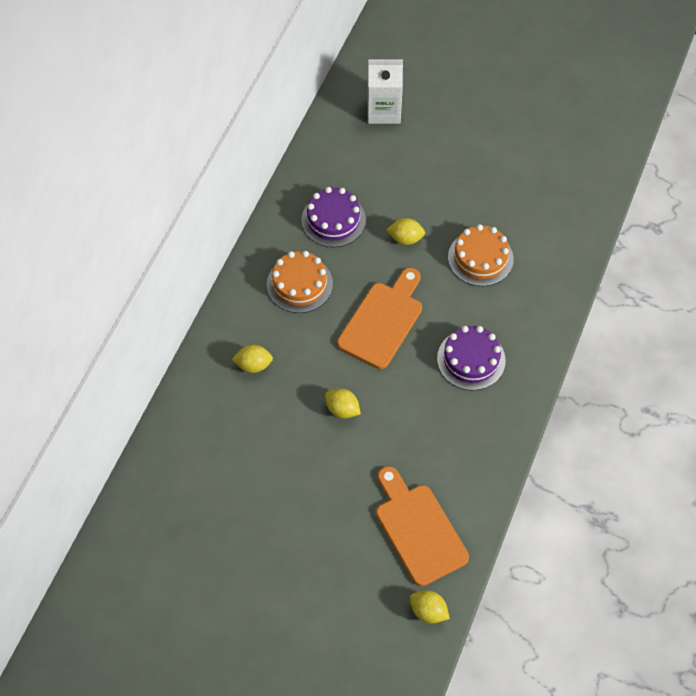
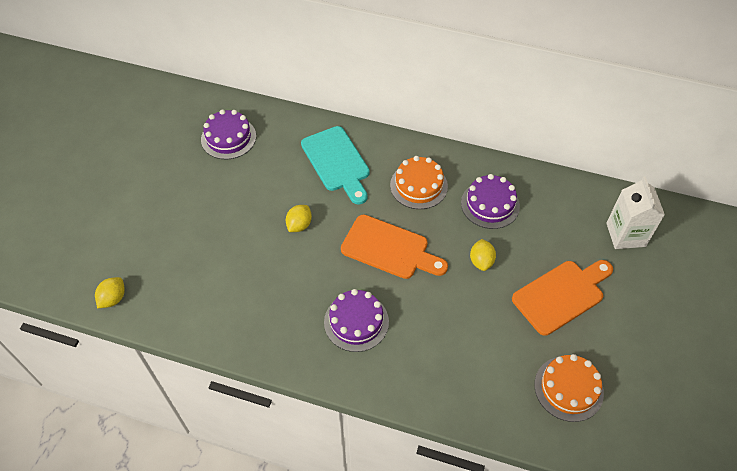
camera: 85 degrees right, 5 degrees down
yellow lemon [232,345,273,373] -> turquoise cutting board [301,126,370,205]
orange cutting board [376,466,469,586] -> orange cutting board moved to [512,260,613,336]
orange cake [448,224,514,286] -> orange cake moved to [534,354,604,422]
none -> purple cake [201,109,256,160]

